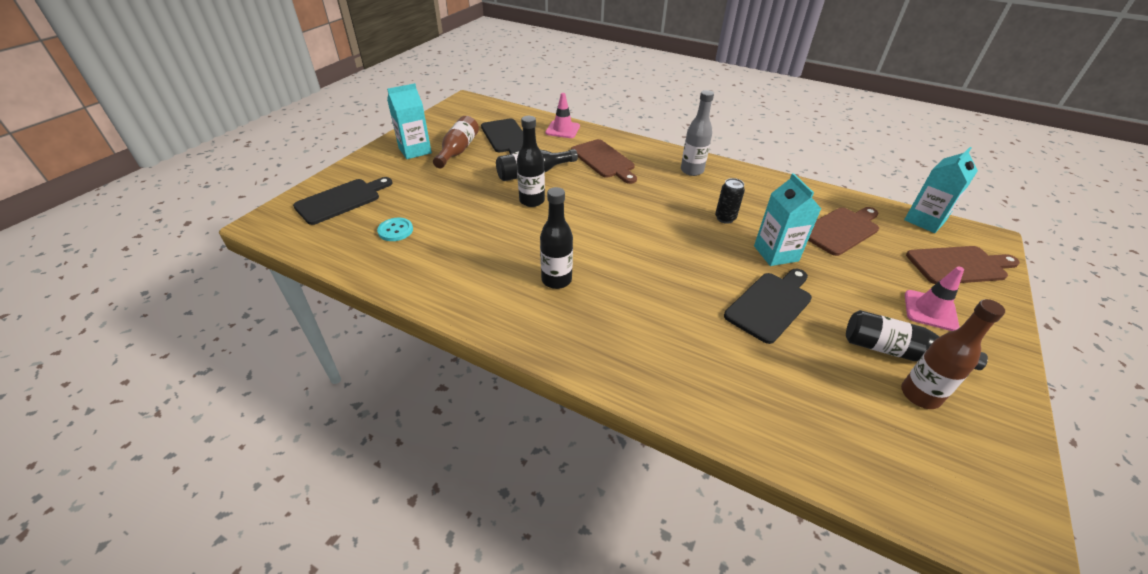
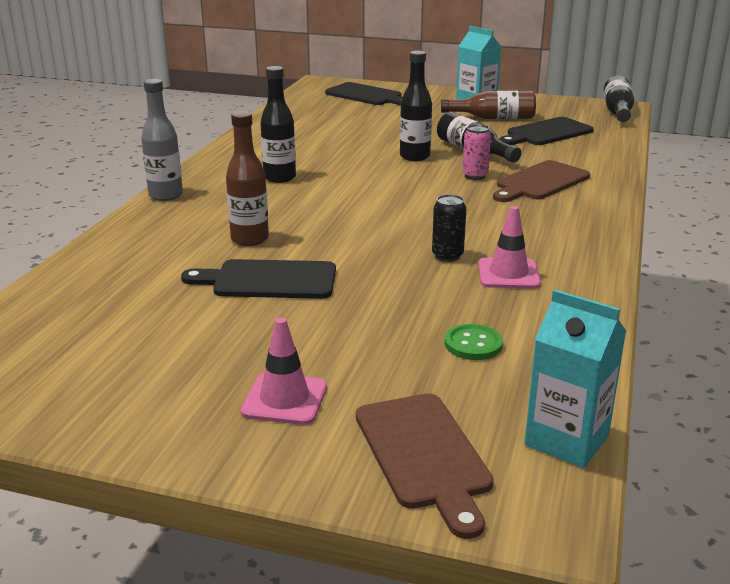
camera: 80 degrees right, 15 degrees down
turquoise button [377,218,413,241] -> none
pink traffic cone [545,93,580,138] -> pink traffic cone moved to [478,206,541,289]
grey bottle [681,90,714,176] -> grey bottle moved to [141,79,183,201]
black cutting board [724,269,812,344] -> black cutting board turned 150 degrees clockwise [181,259,336,299]
turquoise carton [754,173,822,266] -> none
brown cutting board [808,207,879,256] -> green button [445,324,503,360]
black bottle [846,310,988,370] -> black bottle moved to [604,76,634,122]
brown bottle [901,299,1005,409] -> brown bottle moved to [226,111,269,246]
none -> pink can [462,124,491,180]

